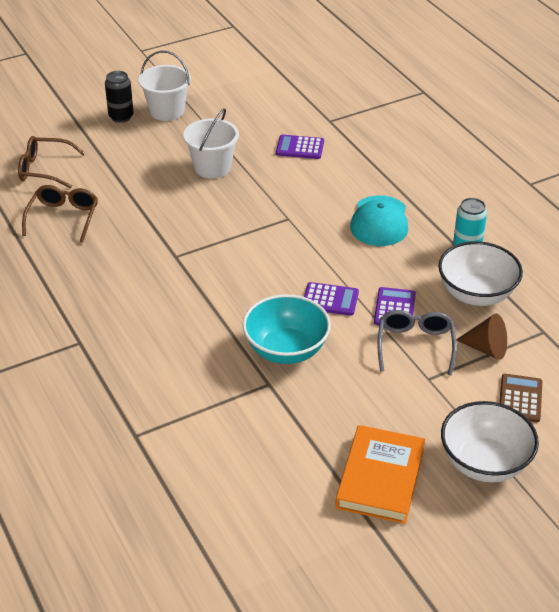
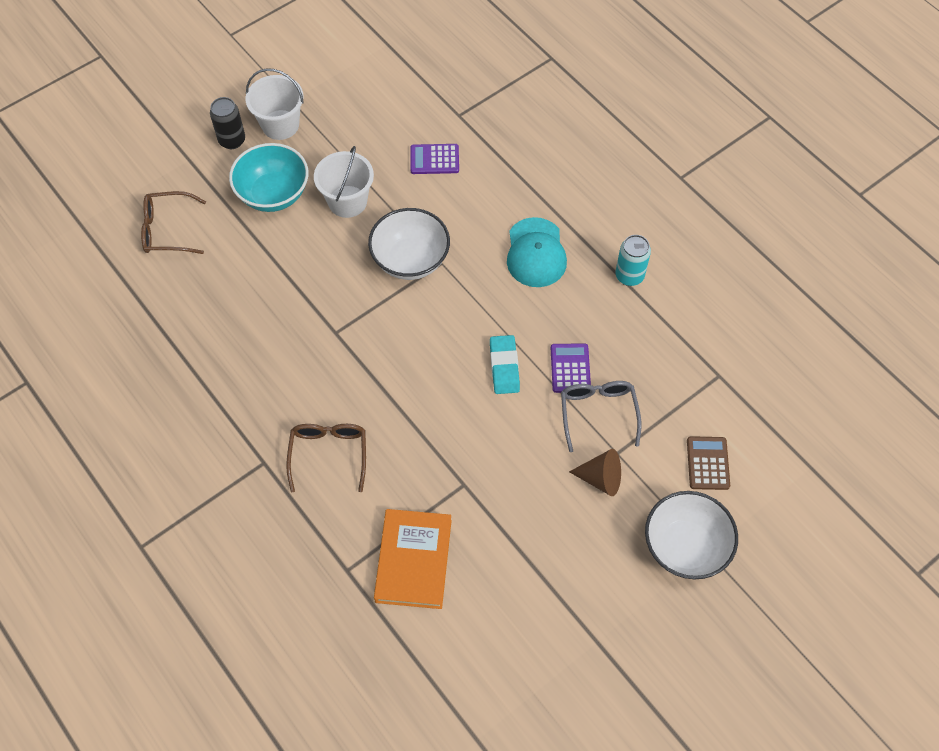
camera: 10 degrees left, 20 degrees up
brown glasses [22,185,98,243] -> brown glasses moved to [286,424,366,492]
turquoise bowl [243,294,331,364] -> turquoise bowl moved to [229,143,308,212]
purple calculator [304,282,359,316] -> turquoise eraser [490,335,520,394]
orange book [335,425,425,524] -> orange book moved to [374,509,452,609]
white bowl [438,241,523,306] -> white bowl moved to [368,208,450,280]
brown cone [456,314,507,360] -> brown cone moved to [569,449,621,496]

